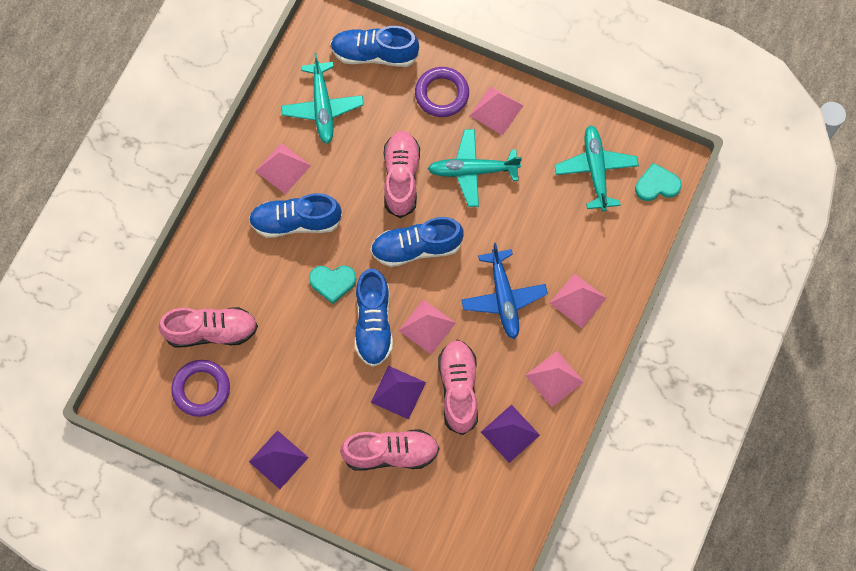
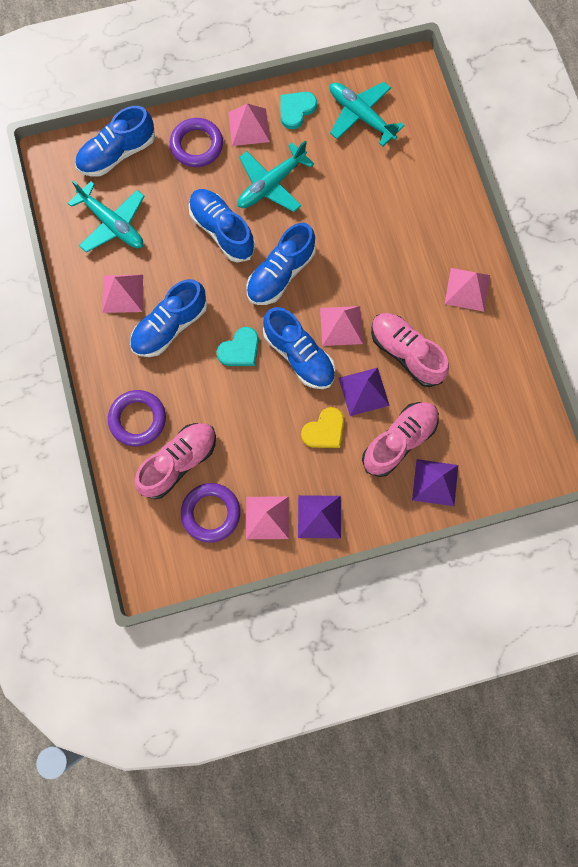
camera: 40 degrees left, 5 degrees up
pink shoe [384,131,420,218] -> blue shoe [189,189,255,262]
blue plane [461,243,548,339] -> none
purple pyramid [481,404,540,463] -> purple pyramid moved to [412,459,458,506]
pink pyramid [550,273,606,328] -> pink pyramid moved to [246,496,289,539]
turquoise heart [635,163,682,201] -> turquoise heart moved to [280,92,317,129]
none -> purple ring [108,390,166,446]
none -> yellow heart [301,407,344,448]

